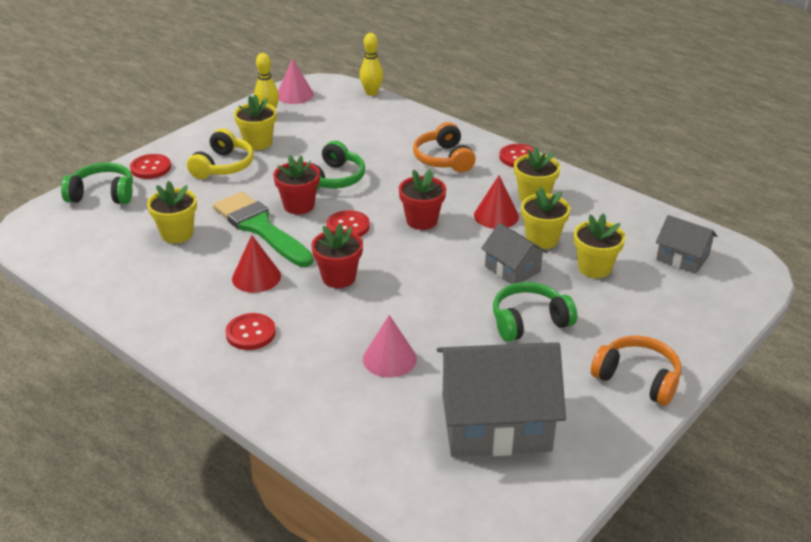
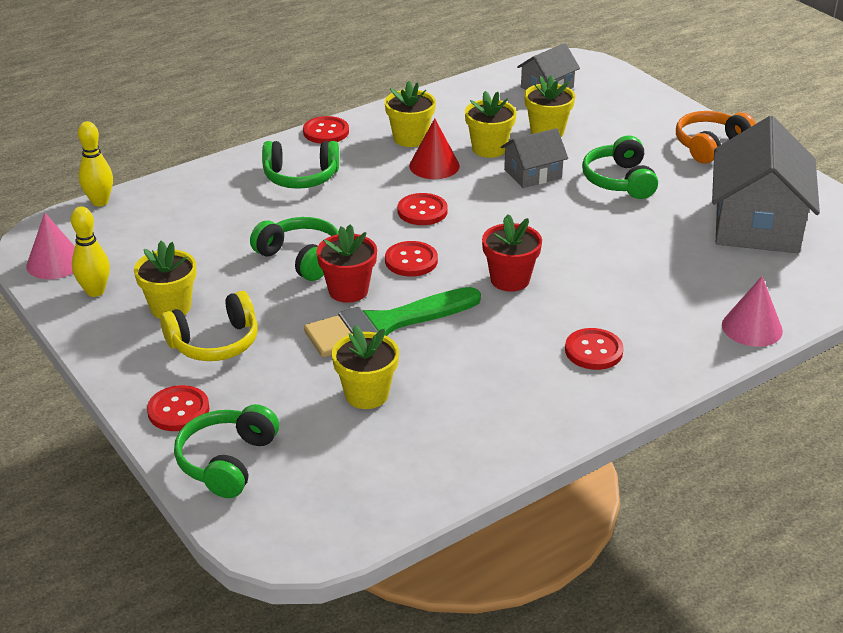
camera: 75 degrees left, 0 degrees up
yellow headphones [187,129,254,179] -> yellow headphones turned 120 degrees clockwise [160,291,258,361]
red cone [232,235,281,293] -> none
pink cone [363,315,417,378] -> pink cone moved to [722,276,783,347]
red flower pot [399,169,446,230] -> red button [398,193,448,225]
orange headphones [413,122,476,172] -> green headphones [262,141,339,189]

